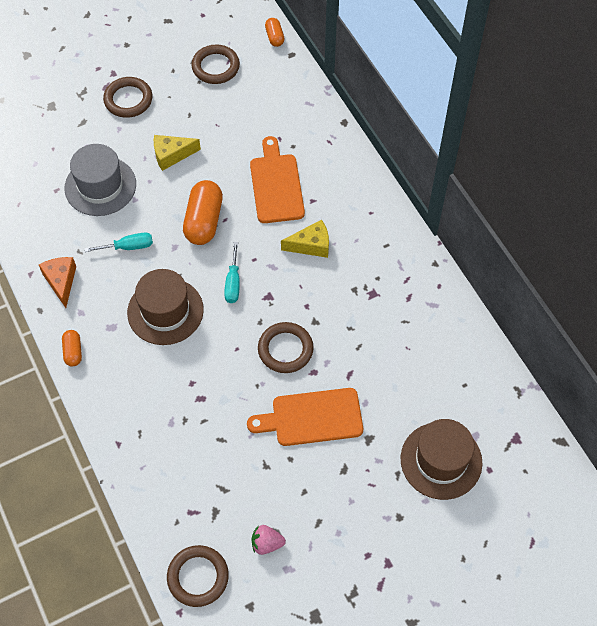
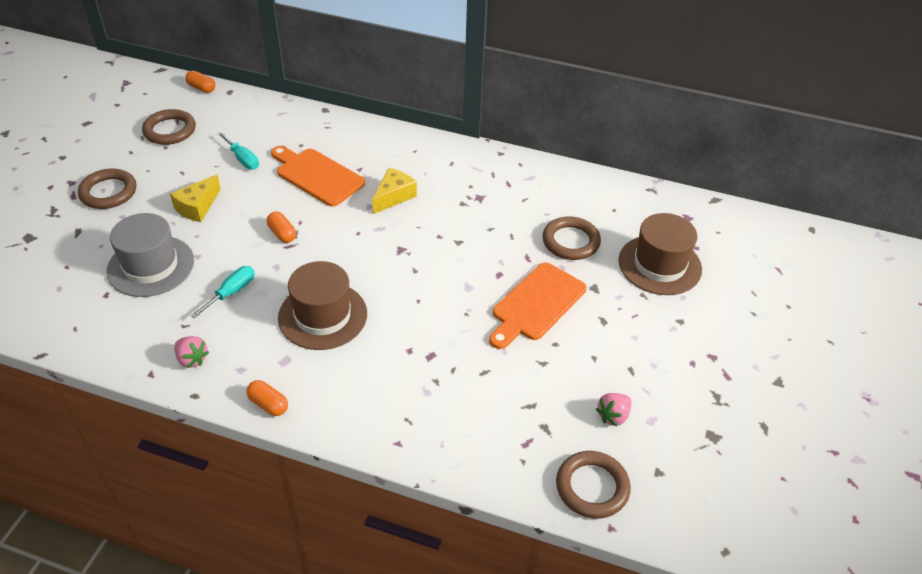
camera: 45 degrees left, 15 degrees down
orange cheese [39,257,76,308] -> pink strawberry [175,336,209,368]
orange capsule [183,180,223,245] -> orange capsule [267,211,296,243], size x0.52
turquoise screwdriver [224,242,240,303] -> turquoise screwdriver moved to [217,132,259,170]
brown ring [258,322,314,373] -> brown ring moved to [543,216,601,260]

